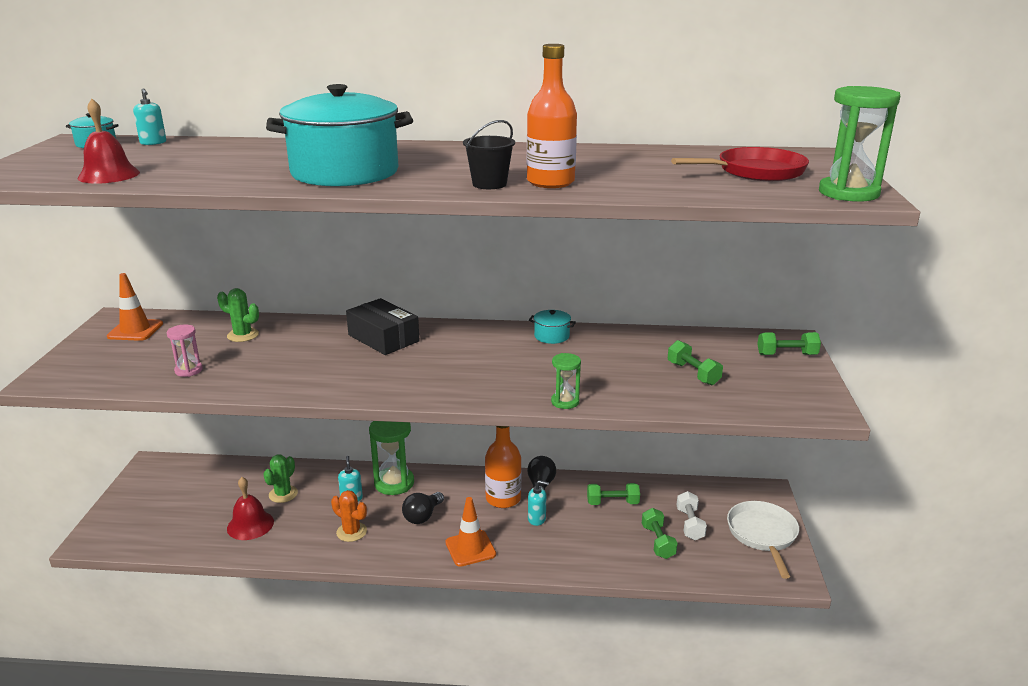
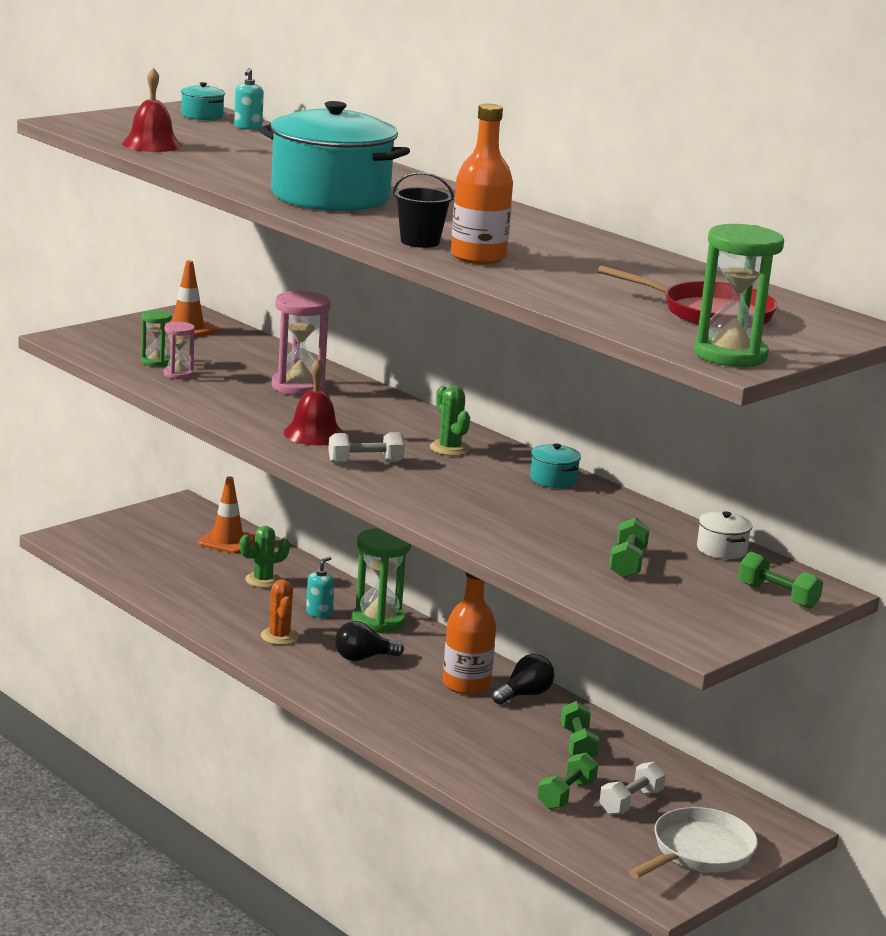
camera: 40 degrees right, 5 degrees down
green cactus [217,288,259,342] -> green cactus moved to [430,386,470,456]
red bell [227,477,274,540] -> red bell moved to [283,359,343,445]
black box [346,298,420,355] -> none
orange traffic cone [446,497,496,567] -> orange traffic cone moved to [198,476,255,554]
turquoise soap dispenser [528,480,549,526] -> none
green hourglass [551,353,581,409] -> green hourglass moved to [141,310,172,367]
green dumbbell [587,483,640,505] -> green dumbbell turned 45 degrees clockwise [561,701,600,758]
none -> pink hourglass [272,290,331,396]
none -> white dumbbell [328,432,405,463]
none -> white pot [697,511,752,559]

